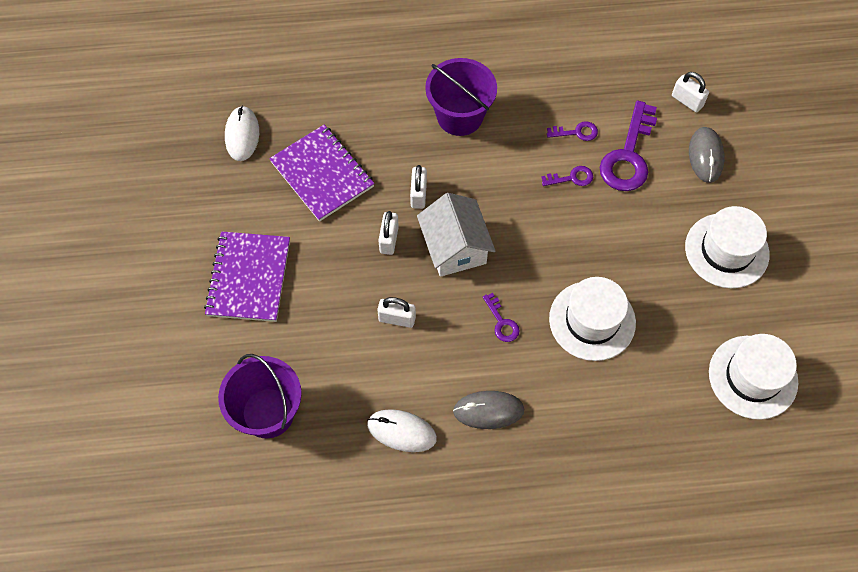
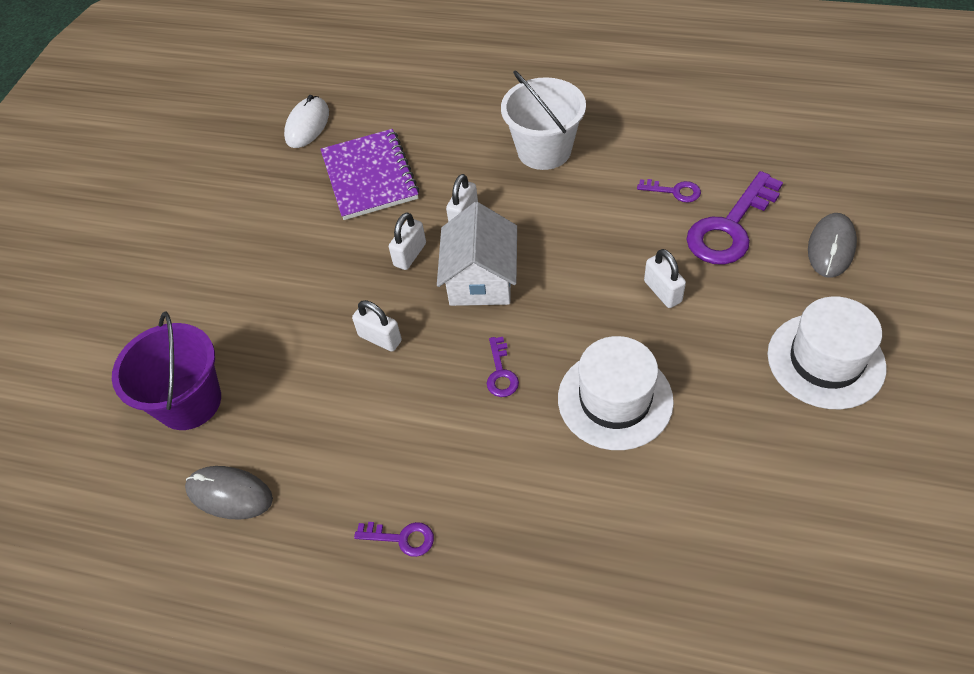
camera: 25 degrees right, 10 degrees down
purple notebook [204,231,290,322] -> none
white mouse [367,409,437,452] -> none
purple bucket [425,58,497,136] -> white bucket [501,70,586,170]
grey mouse [453,391,524,429] -> grey mouse moved to [185,466,273,520]
purple key [541,166,593,186] -> purple key moved to [354,522,434,557]
white padlock [672,72,709,112] -> white padlock moved to [644,249,686,308]
white hat [709,334,798,420] -> none

